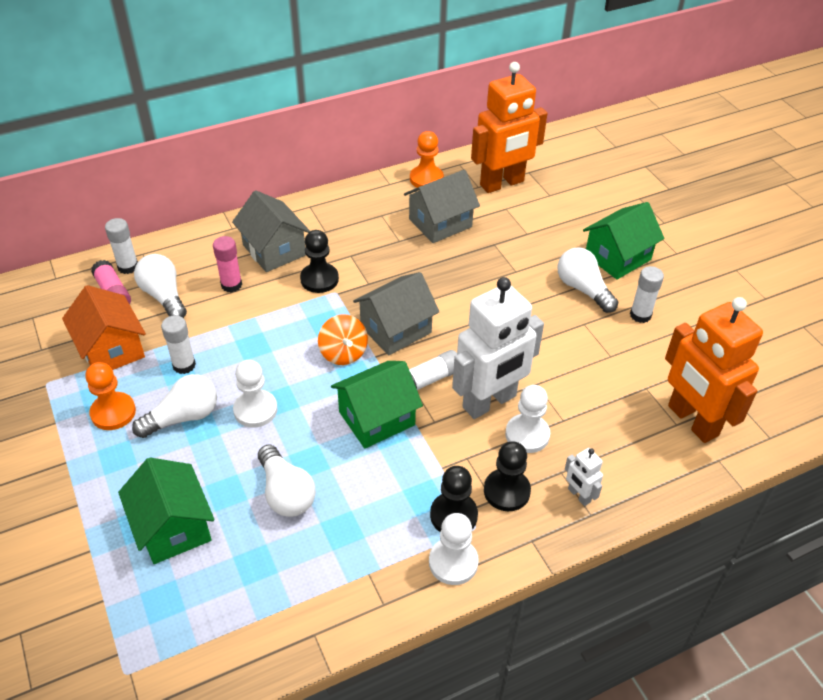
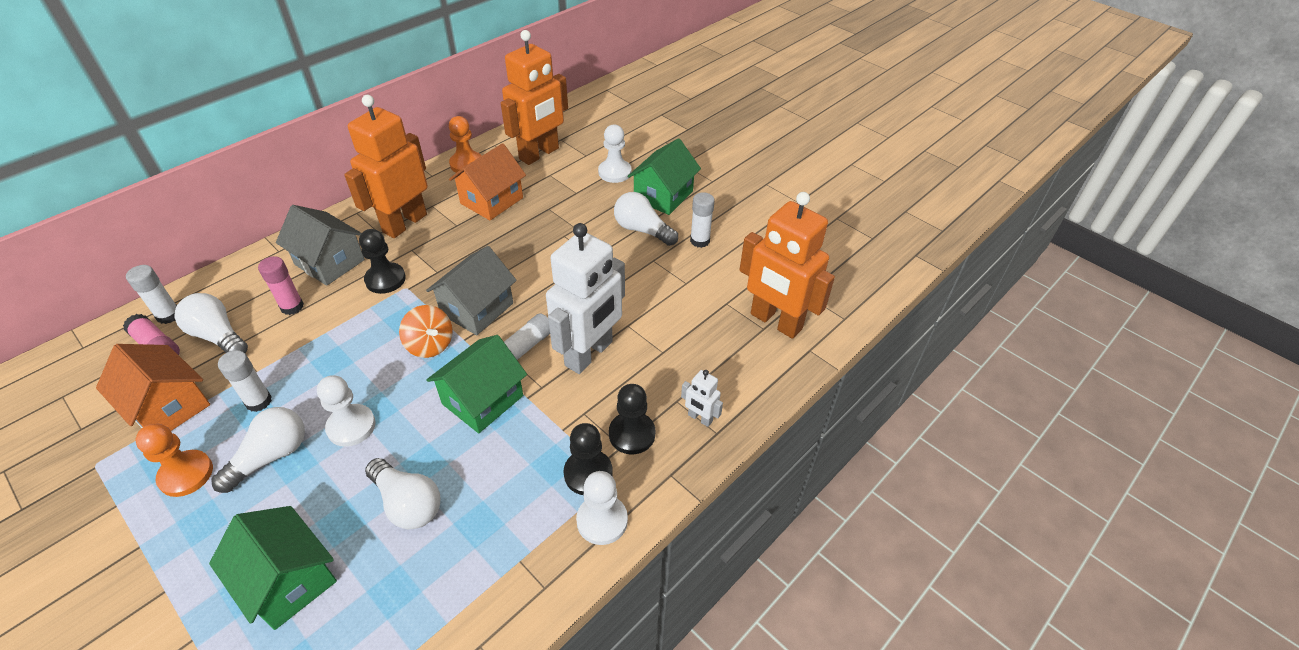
camera: 20 degrees left, 0 degrees up
grey house [404,169,480,243] -> orange house [449,143,526,220]
white pawn [505,385,550,453] -> white pawn moved to [598,125,632,183]
none -> orange robot [344,95,428,238]

